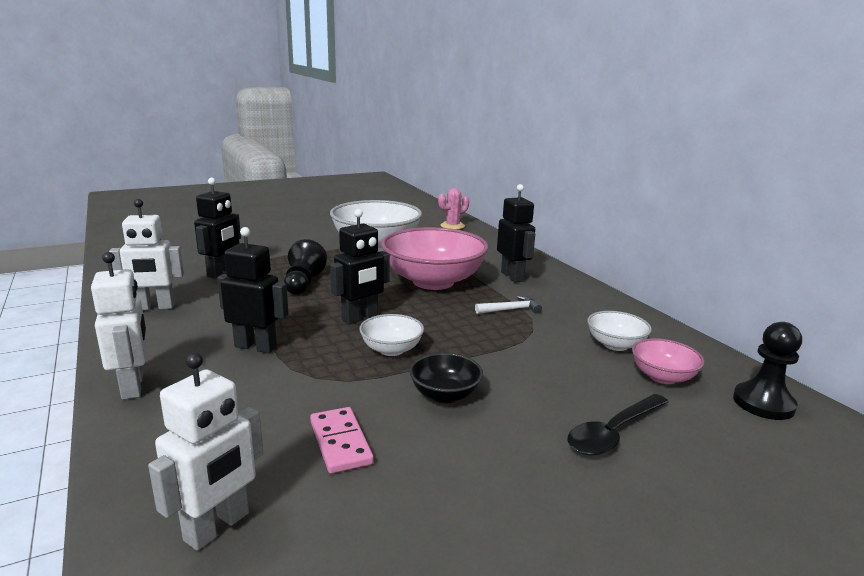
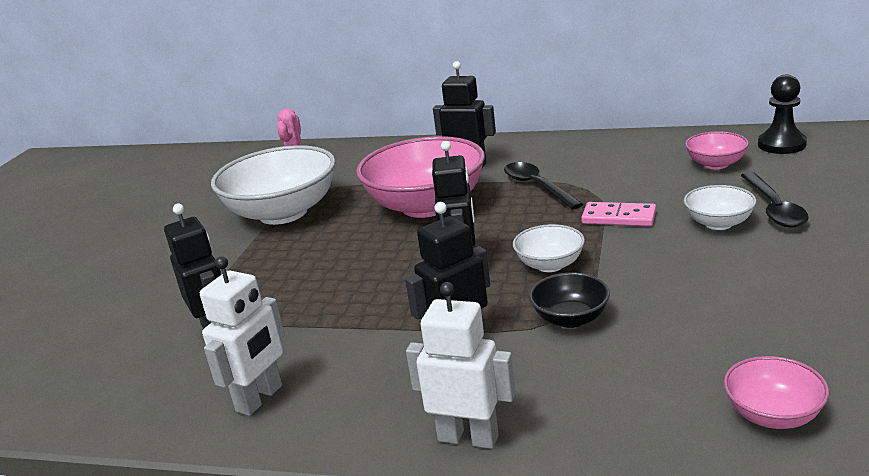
camera: 45 degrees left, 5 degrees up
white robot [148,353,263,551] -> pink bowl [723,356,829,429]
black pawn [284,239,327,295] -> none
pink domino [310,407,374,474] -> pink domino moved to [581,202,656,226]
black bowl [409,353,483,403] -> black bowl moved to [529,273,610,328]
white hammer [475,296,542,314] -> black spoon [504,162,583,210]
white bowl [587,311,652,351] -> white bowl moved to [684,185,756,230]

